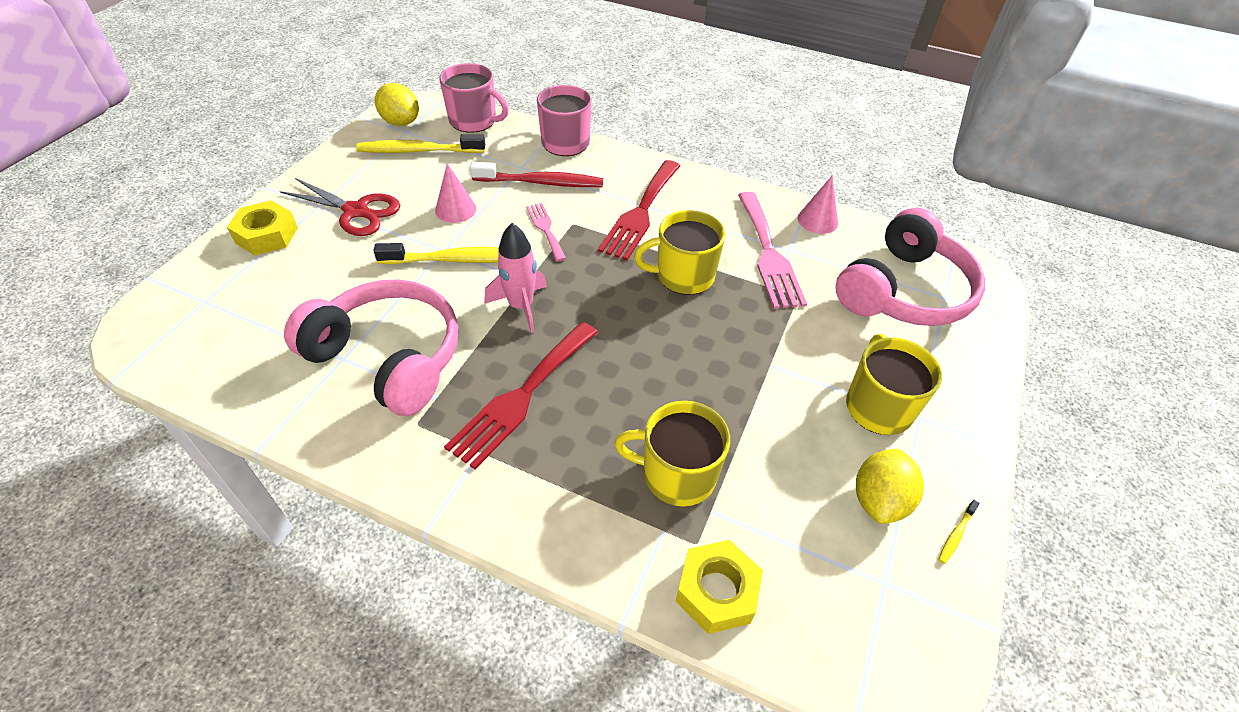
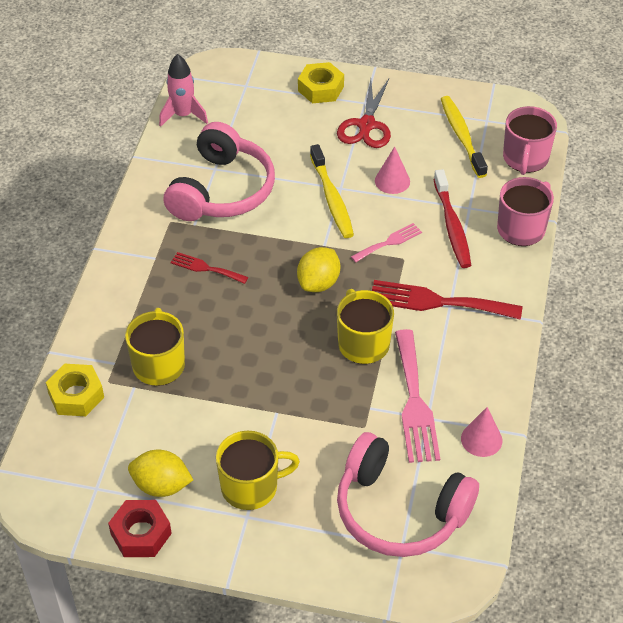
camera: 80 degrees right, 0 degrees up
yellow lemon [375,83,419,126] -> yellow lemon moved to [297,247,340,292]
red fork [444,322,598,469] -> red fork [171,252,248,284], size x0.55
pink rocket [485,223,547,333] -> pink rocket moved to [159,54,208,127]
pink fork [738,192,807,309] -> pink fork turned 75 degrees counterclockwise [395,329,440,463]
yellow toothbrush [938,500,979,564] -> red nut [108,500,172,557]

